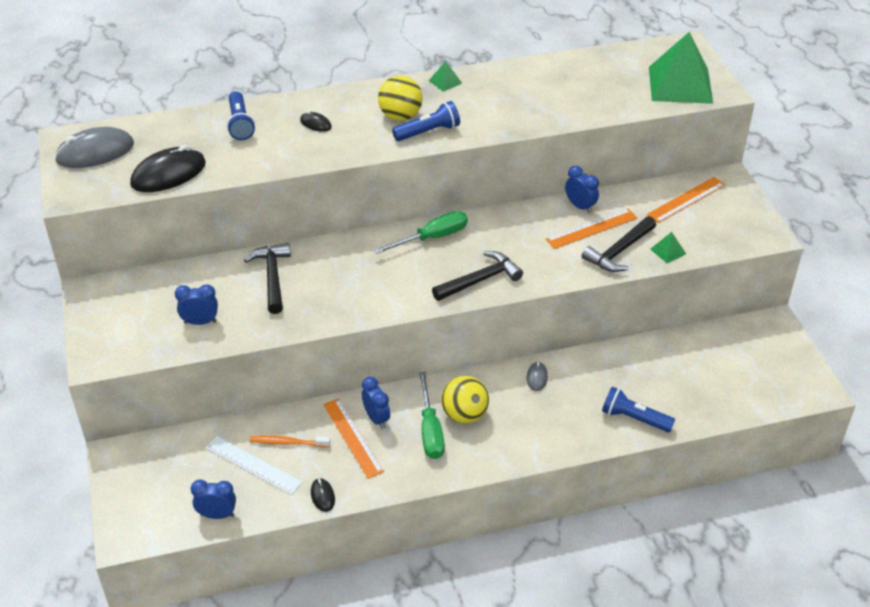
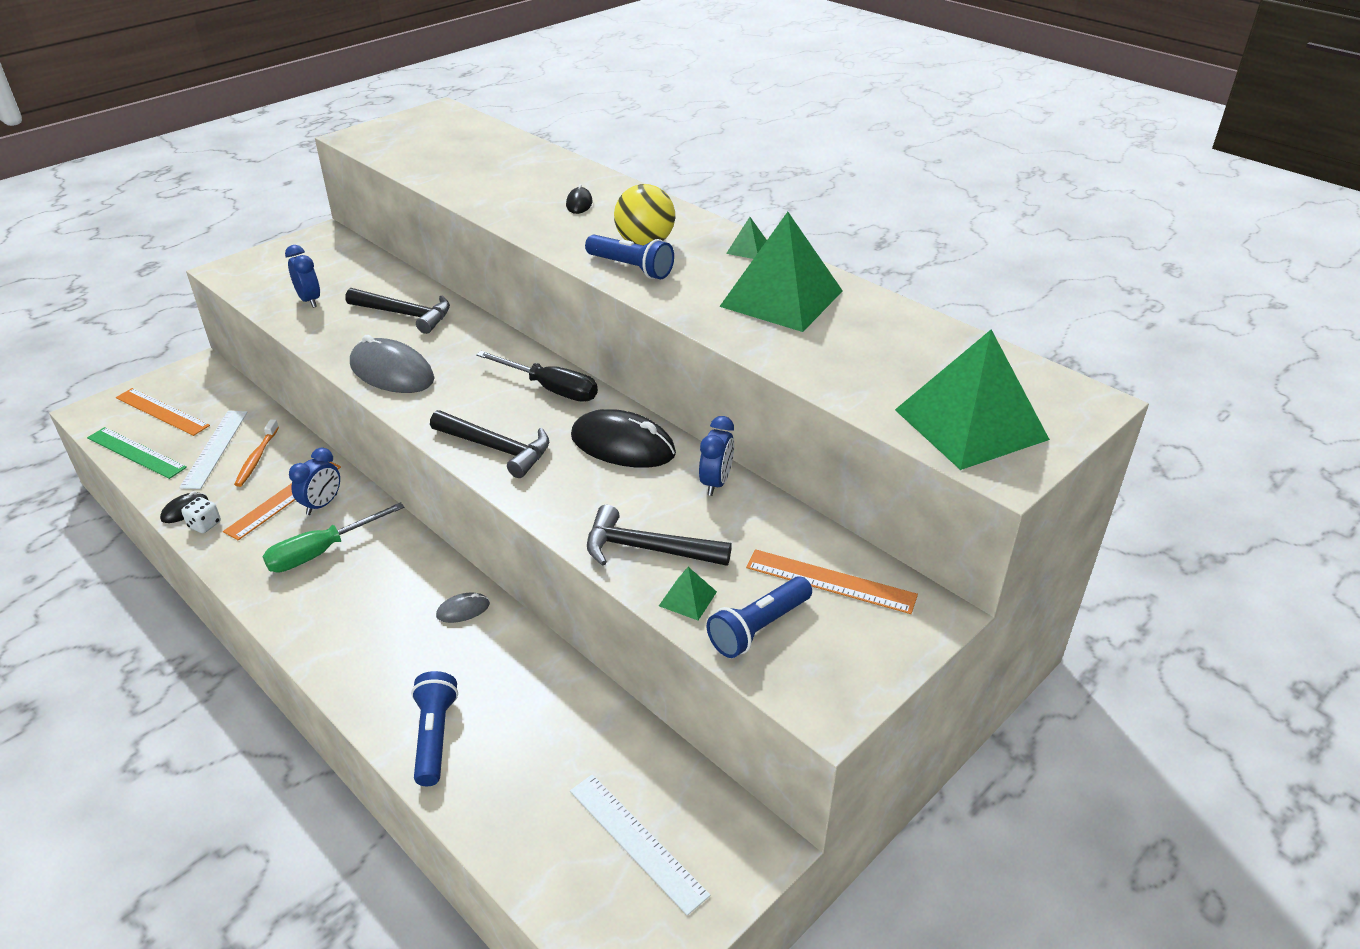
camera: 60 degrees right, 5 degrees down
grey mouse [55,127,134,168] -> grey mouse moved to [350,335,435,393]
black mouse [130,145,206,192] -> black mouse moved to [571,409,676,468]
blue clock [191,479,236,519] -> green ruler [87,427,187,479]
blue flashlight [227,91,255,140] -> blue flashlight moved to [707,576,812,658]
black hammer [244,243,291,314] -> black hammer turned 60 degrees clockwise [346,288,450,334]
orange toothbrush [249,435,330,447] -> orange toothbrush turned 150 degrees counterclockwise [234,419,279,487]
green screwdriver [374,211,468,254] -> black screwdriver [476,351,598,402]
yellow ball [441,376,489,424] -> none
orange ruler [546,209,637,249] -> orange ruler moved to [116,388,210,436]
none -> white dice [181,497,221,533]
none -> white ruler [570,774,711,916]
none -> green pyramid [719,212,843,332]

